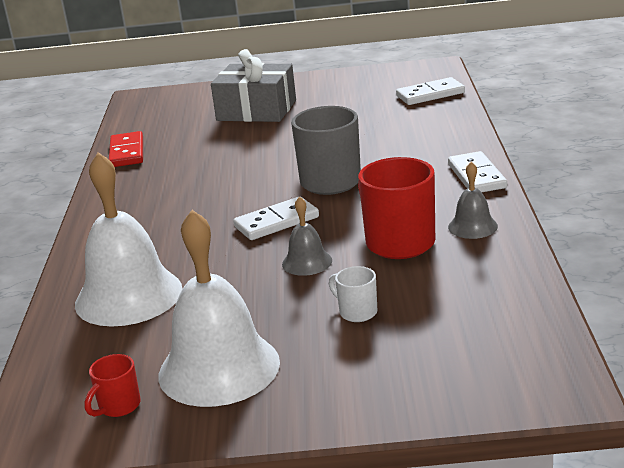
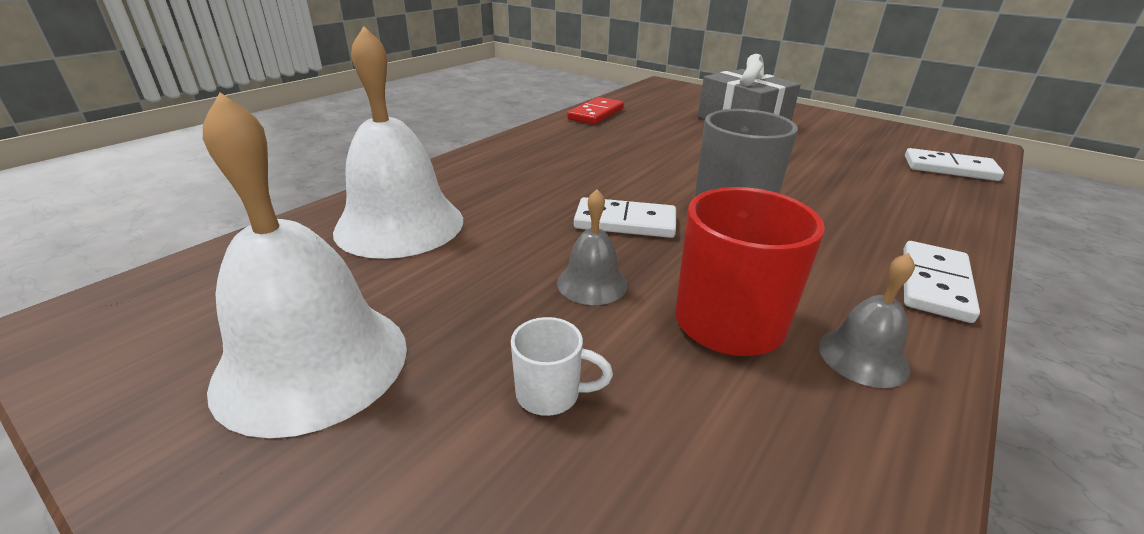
camera: 35 degrees right, 5 degrees up
red mug [85,354,141,417] -> none
white mug [329,266,377,322] -> white mug turned 105 degrees clockwise [511,317,613,416]

